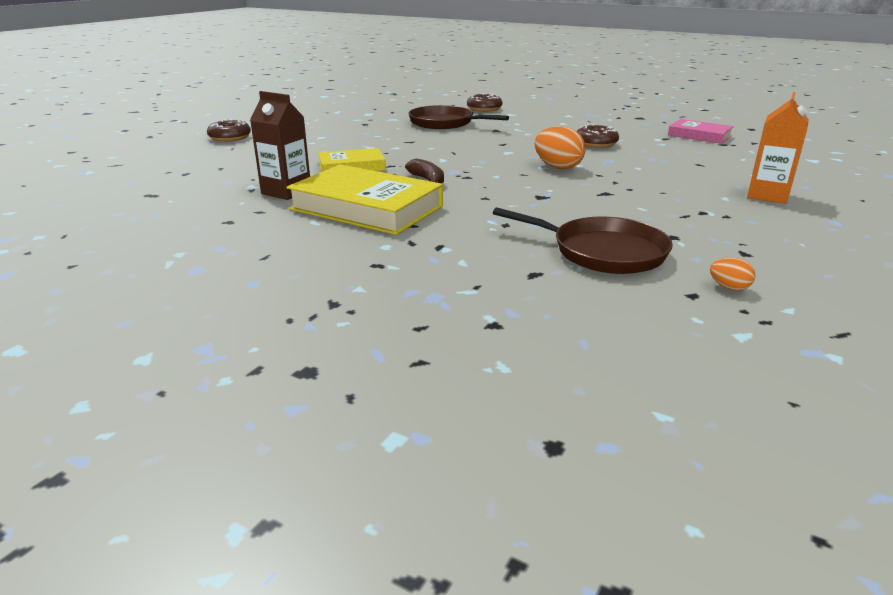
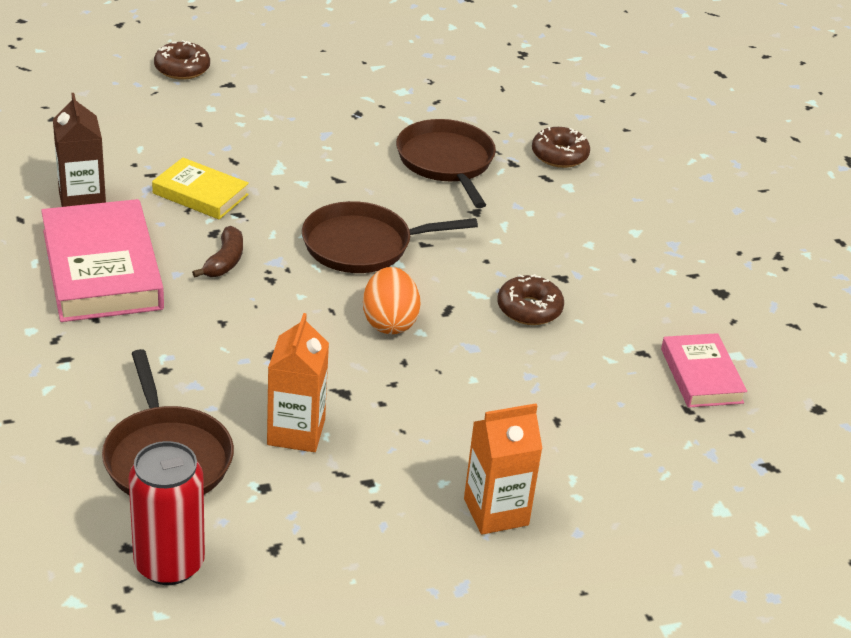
camera: 40 degrees right, 10 degrees up
yellow book [286,164,443,235] -> pink book [41,199,164,322]
orange egg [710,258,756,291] -> red can [129,441,205,585]
none -> orange carton [267,313,329,452]
none -> brown pan [302,201,478,273]

